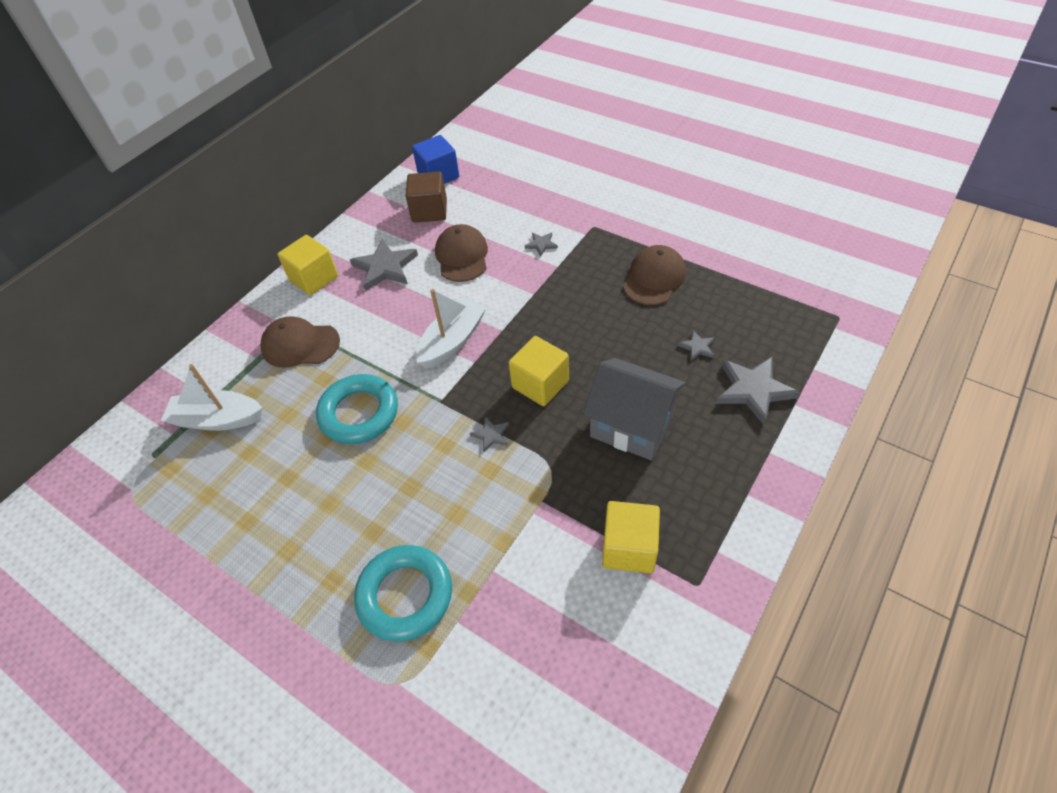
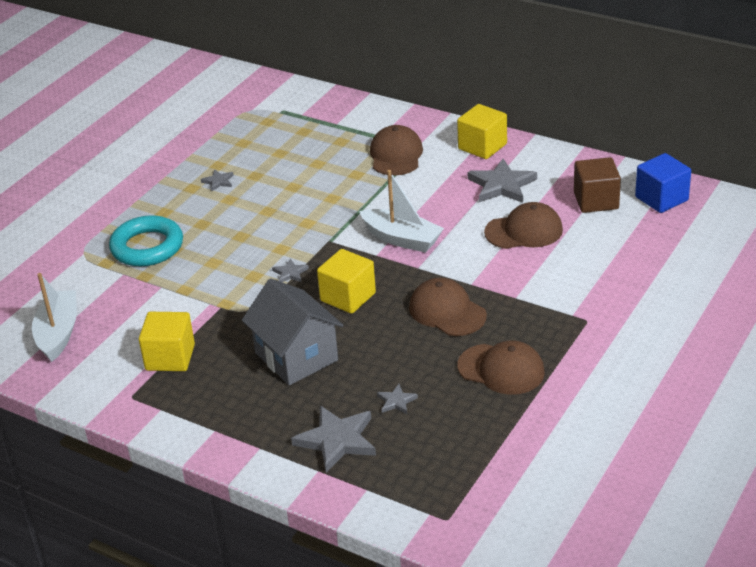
camera: 85 degrees right, 15 degrees down
white boat [161,364,263,431] -> white boat moved to [32,273,77,362]
turquoise ring [316,374,398,444] -> none
grey star [525,232,558,256] -> grey star moved to [201,169,234,192]
grey house [583,358,686,460] -> grey house turned 60 degrees counterclockwise [242,278,344,385]
none -> brown cap [409,278,487,336]

